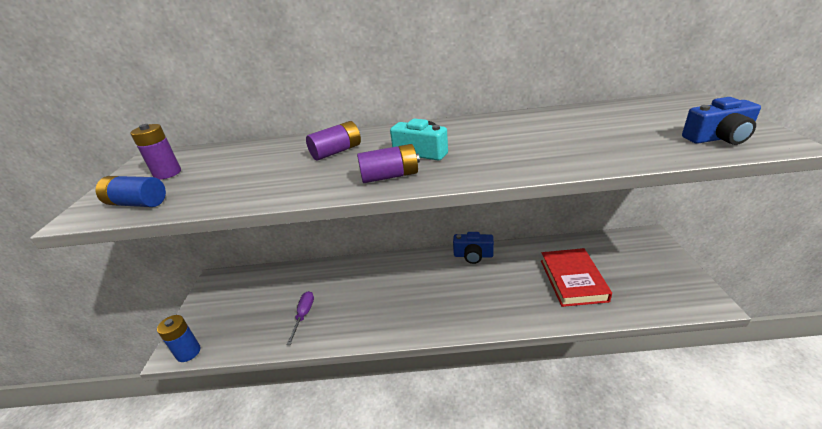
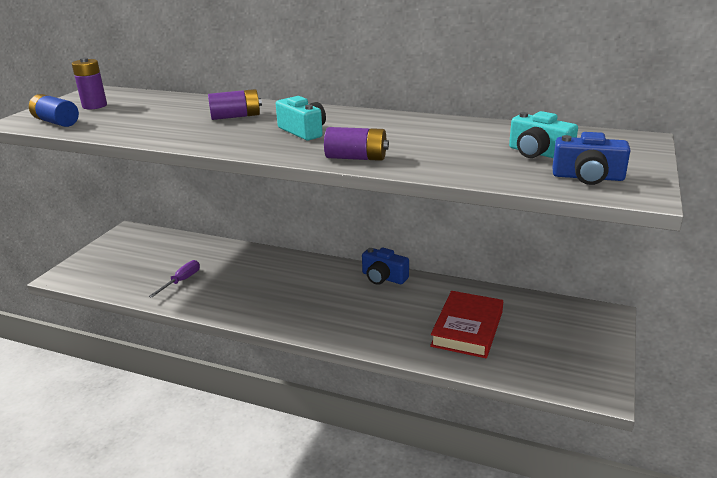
camera: 20 degrees right, 5 degrees down
blue battery [157,315,201,362] -> none
purple battery [357,144,420,183] -> purple battery moved to [324,127,389,161]
none -> turquoise camera [509,111,578,158]

